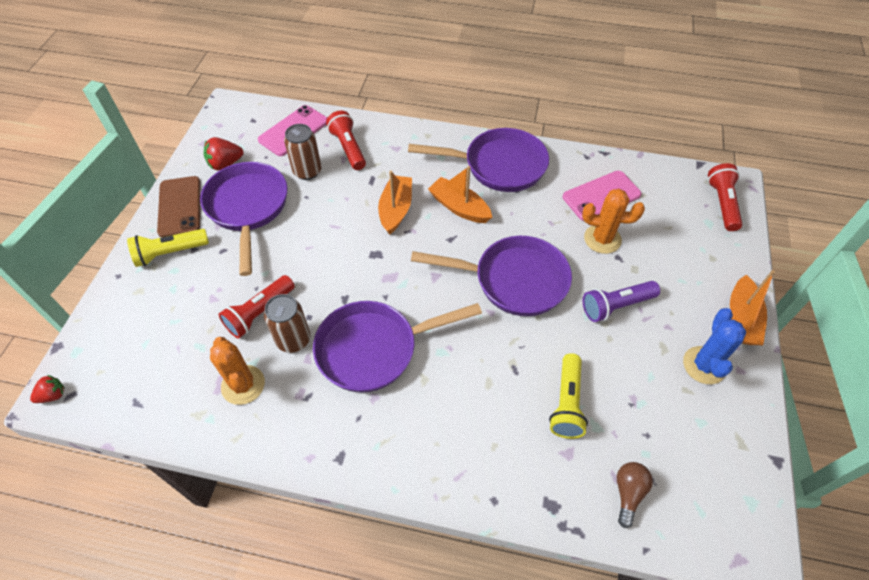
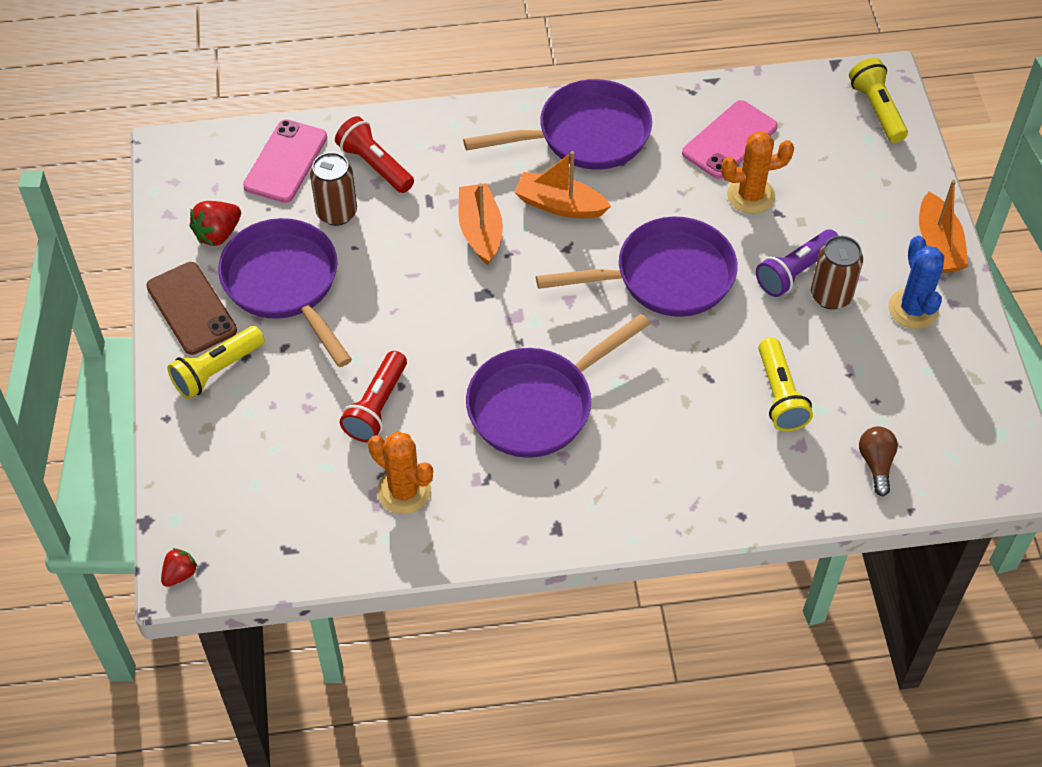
camera: 20 degrees left, 0 degrees up
brown can [264,294,310,353] -> brown can moved to [811,236,863,310]
red flashlight [708,163,742,231] -> yellow flashlight [849,58,908,143]

